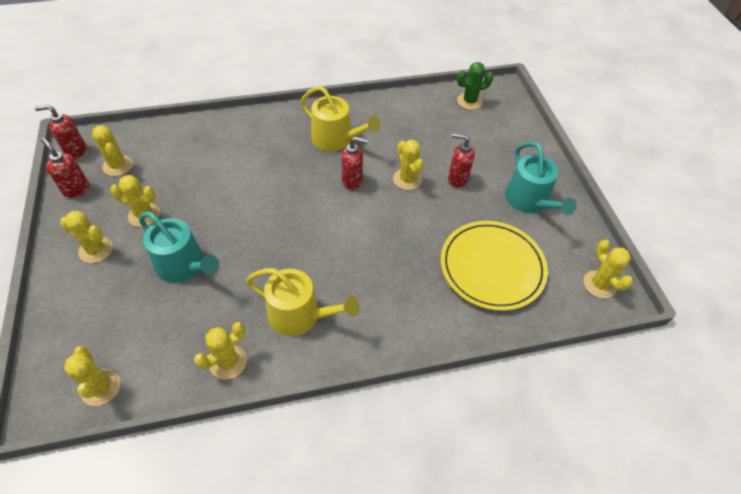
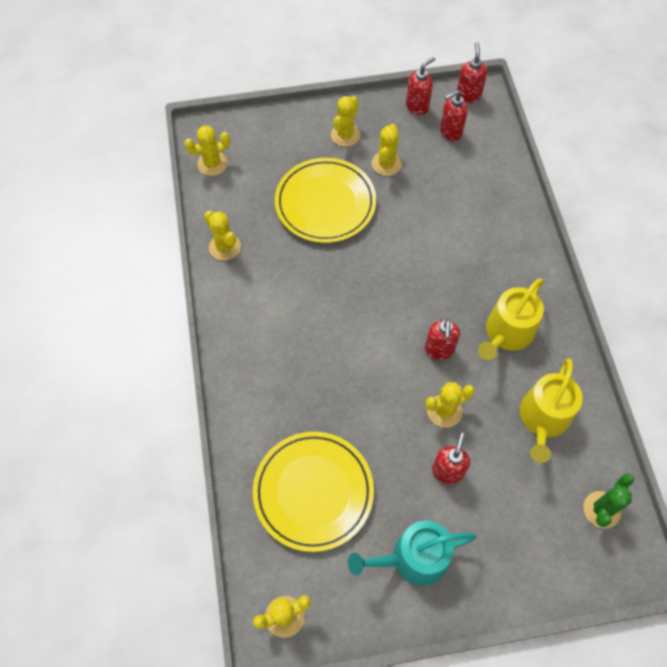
camera: 95 degrees right, 10 degrees up
yellow cactus [92,125,133,176] -> red soap dispenser [440,90,468,141]
turquoise watering can [139,211,219,283] -> yellow plate [275,158,376,243]
yellow watering can [246,268,360,336] -> yellow watering can moved to [520,358,583,463]
green cactus [457,62,494,110] -> green cactus turned 45 degrees clockwise [583,473,634,528]

